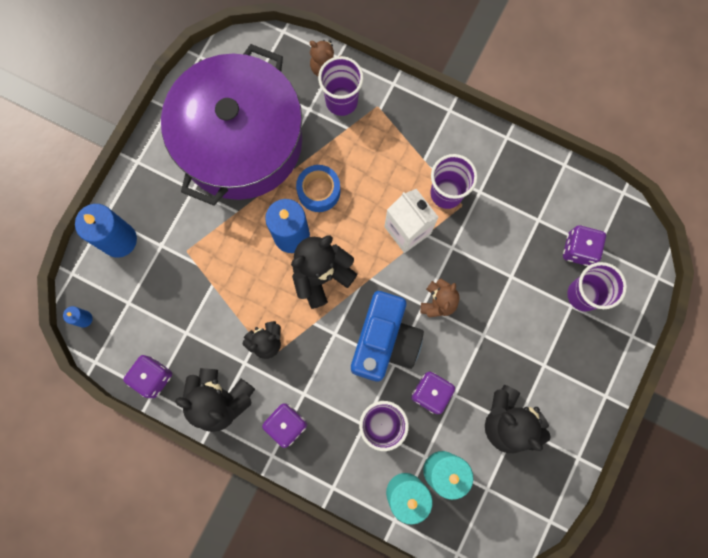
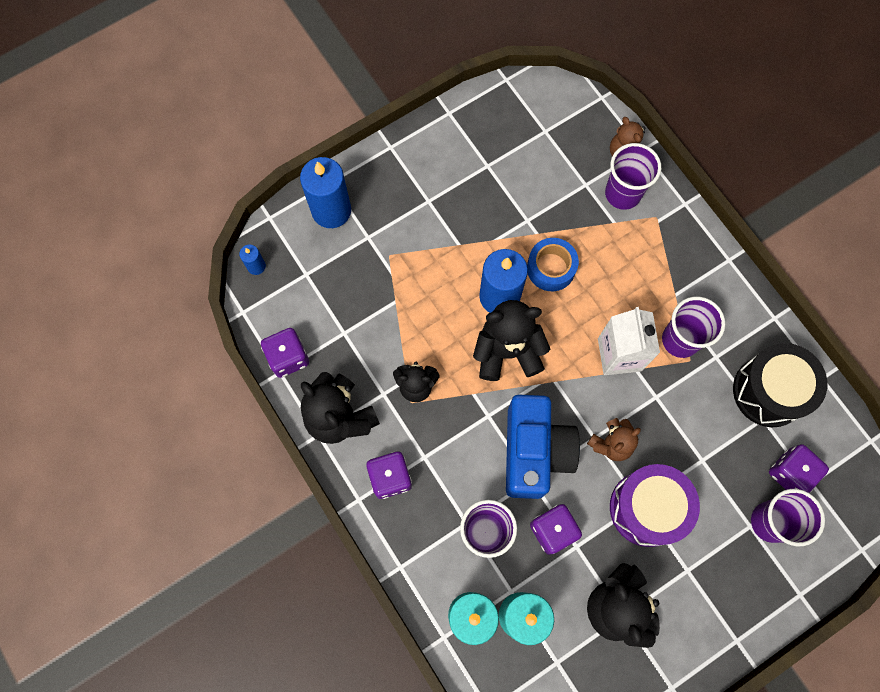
camera: 30 degrees right, 5 degrees down
purple pot [161,44,302,206] -> none
blue camera [351,291,424,382] -> blue camera turned 45 degrees counterclockwise [506,395,580,499]
none -> purple drum [610,464,700,547]
none -> black drum [733,343,827,427]

